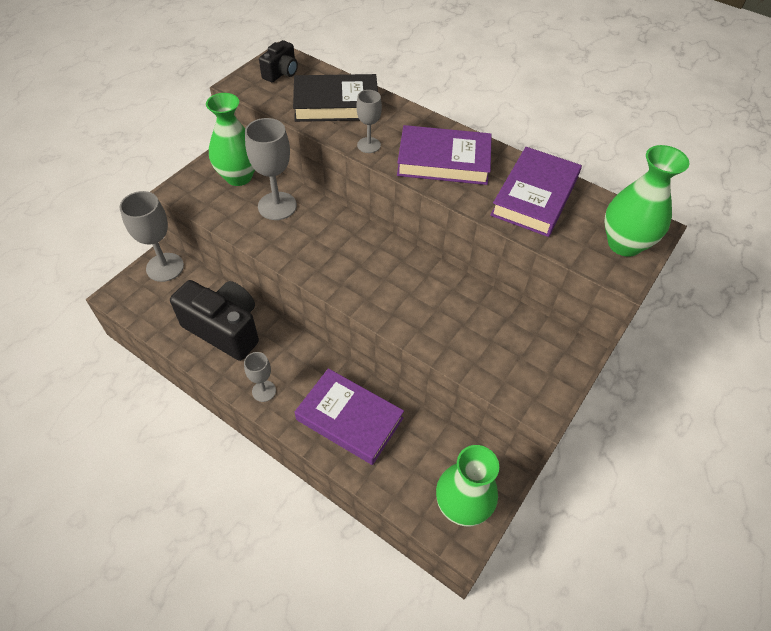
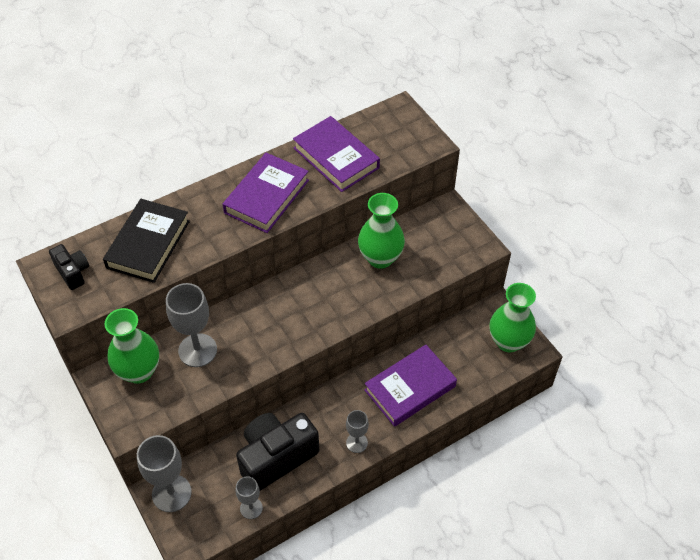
camera: 65 degrees left, 0 degrees up
grey goblet [356,90,382,153] -> grey goblet moved to [236,476,263,519]
green vase [604,145,689,257] -> green vase moved to [358,193,405,269]

